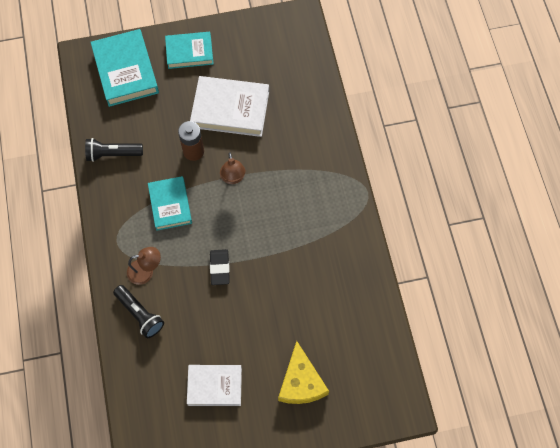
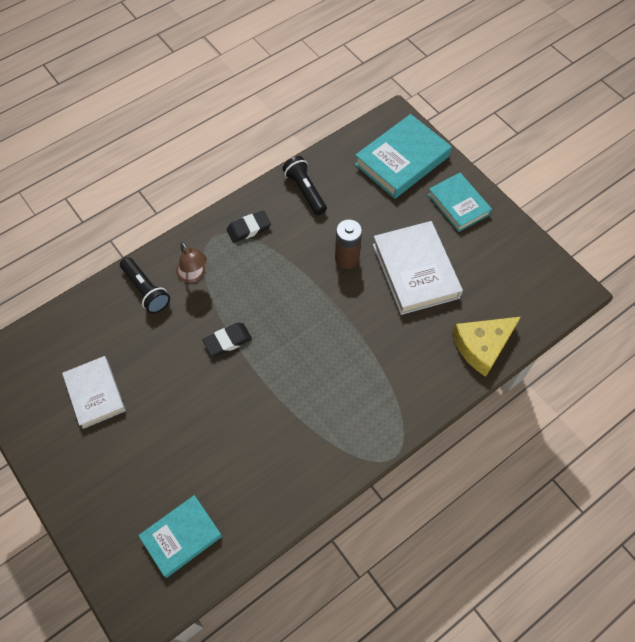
camera: 65 degrees right, 5 degrees down
black flashlight [113,285,164,338] -> black flashlight turned 60 degrees counterclockwise [120,257,170,314]
turquoise book [148,176,192,231] -> turquoise book moved to [138,495,222,578]
brown lamp [220,152,246,184] -> none
yellow cheese [278,341,329,404] -> yellow cheese moved to [452,317,521,377]
none -> black eraser [227,210,271,243]

